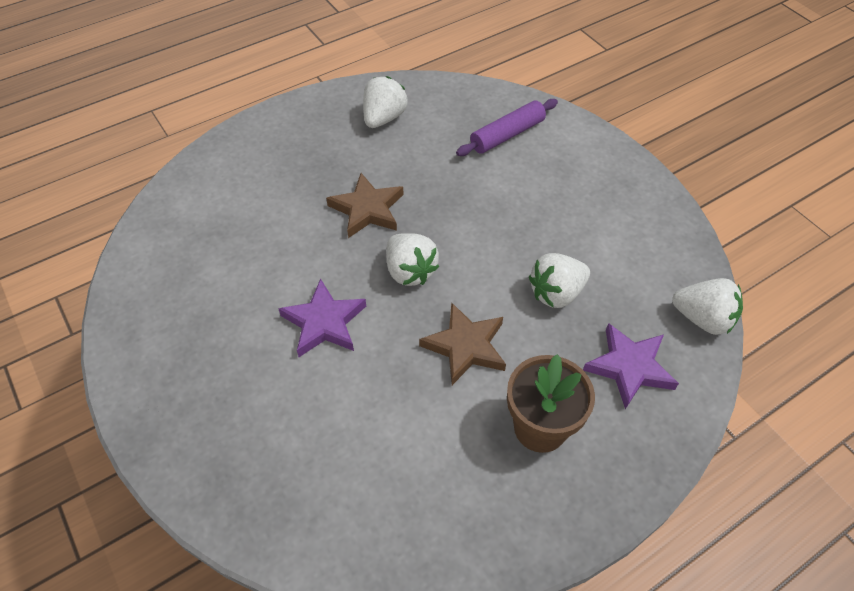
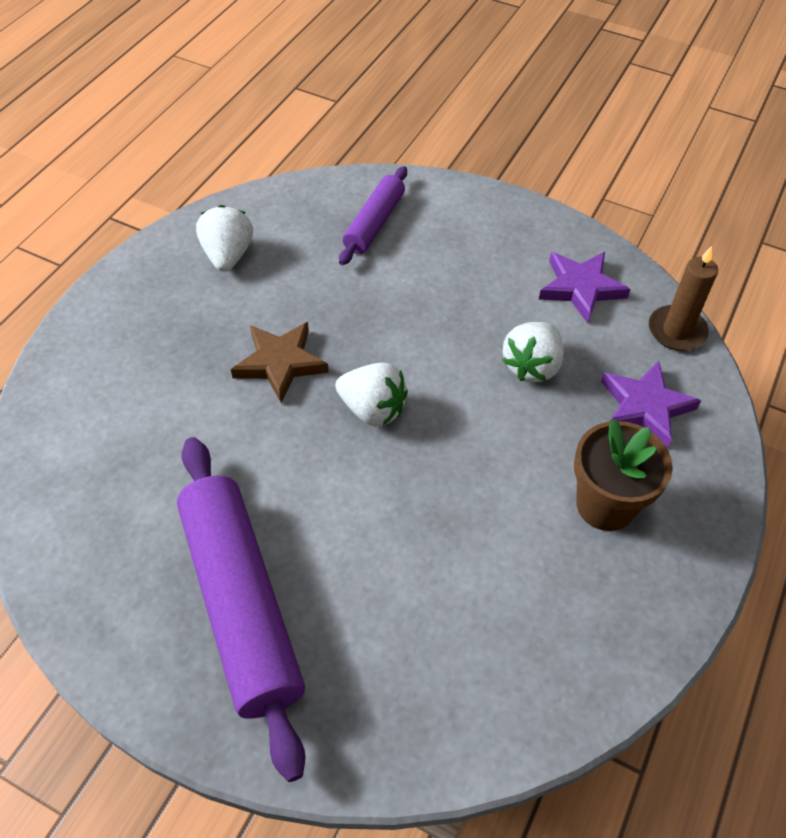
camera: 30 degrees left, 0 degrees up
purple star [278,279,366,357] -> purple star moved to [539,252,631,323]
brown star [419,302,506,385] -> none
white strawberry [672,278,743,335] -> brown candle [649,246,718,351]
none -> purple rolling pin [177,437,305,782]

